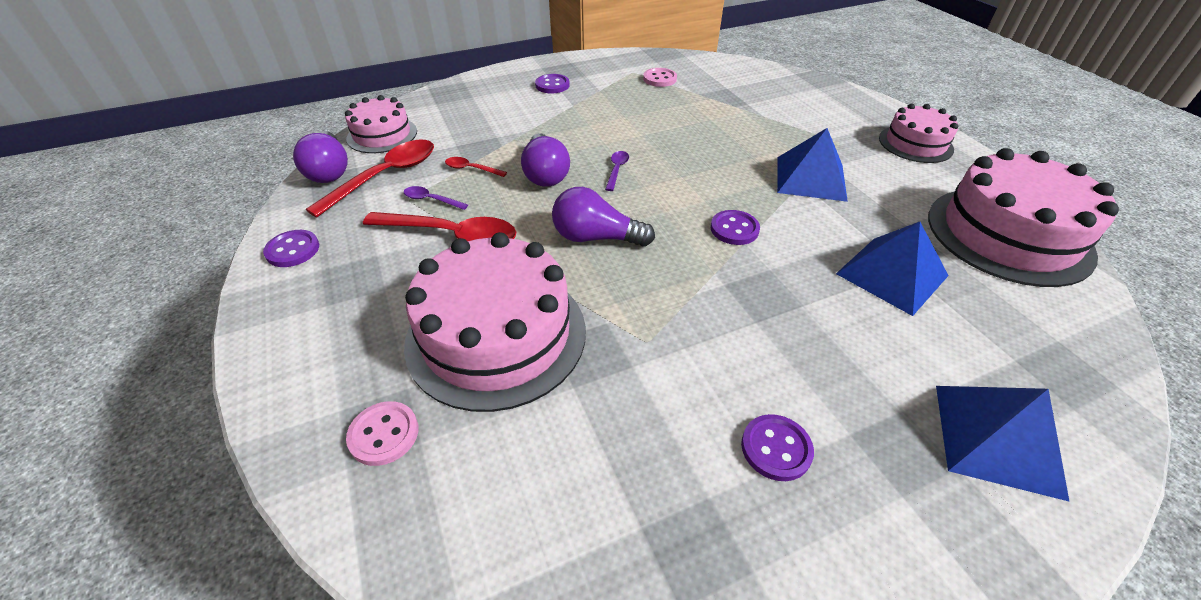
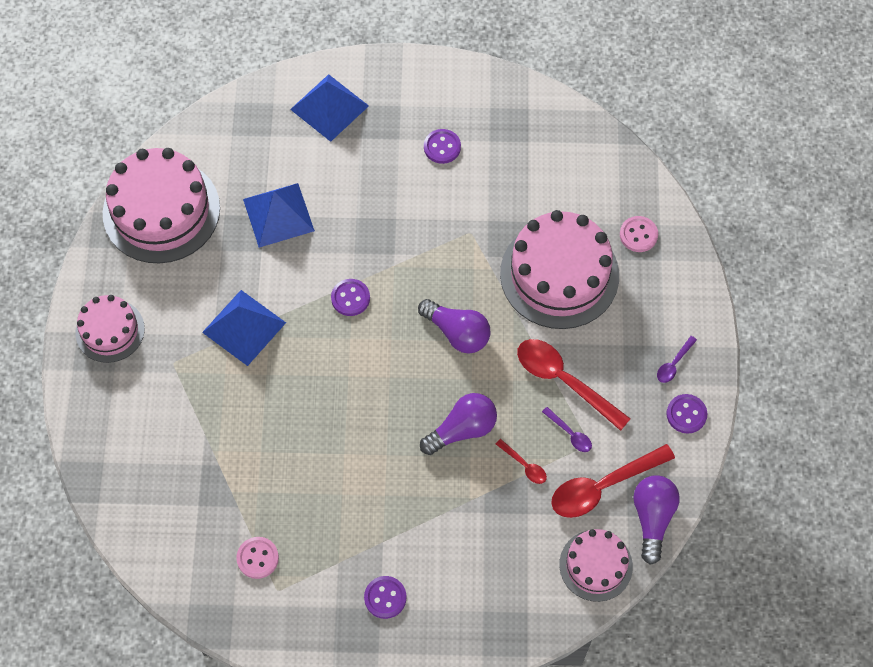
camera: 155 degrees left, 20 degrees up
purple light bulb [521,133,570,187] -> purple light bulb turned 45 degrees clockwise [420,393,497,455]
purple spoon [605,151,629,191] -> purple spoon moved to [657,336,697,383]

